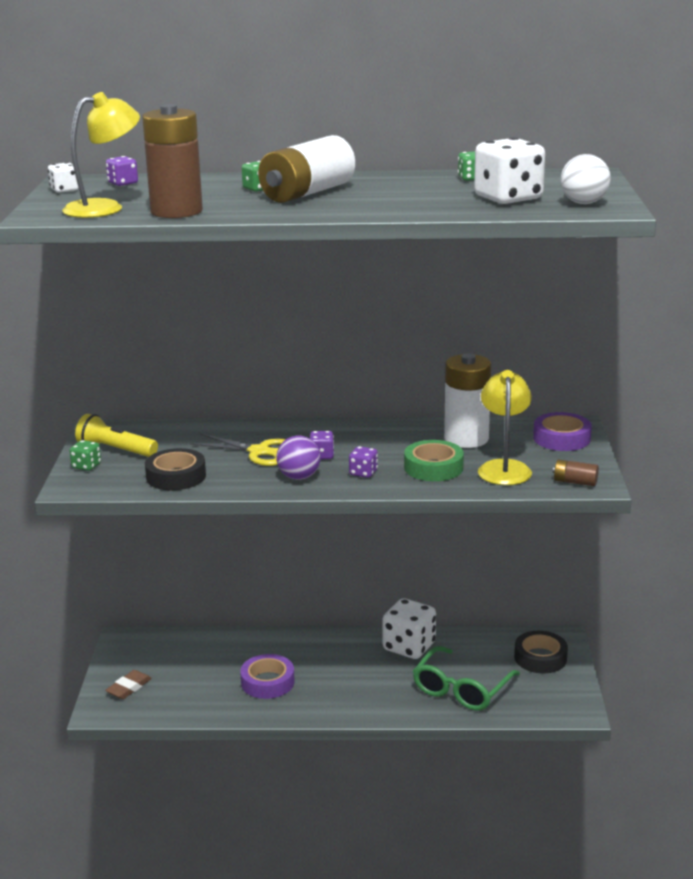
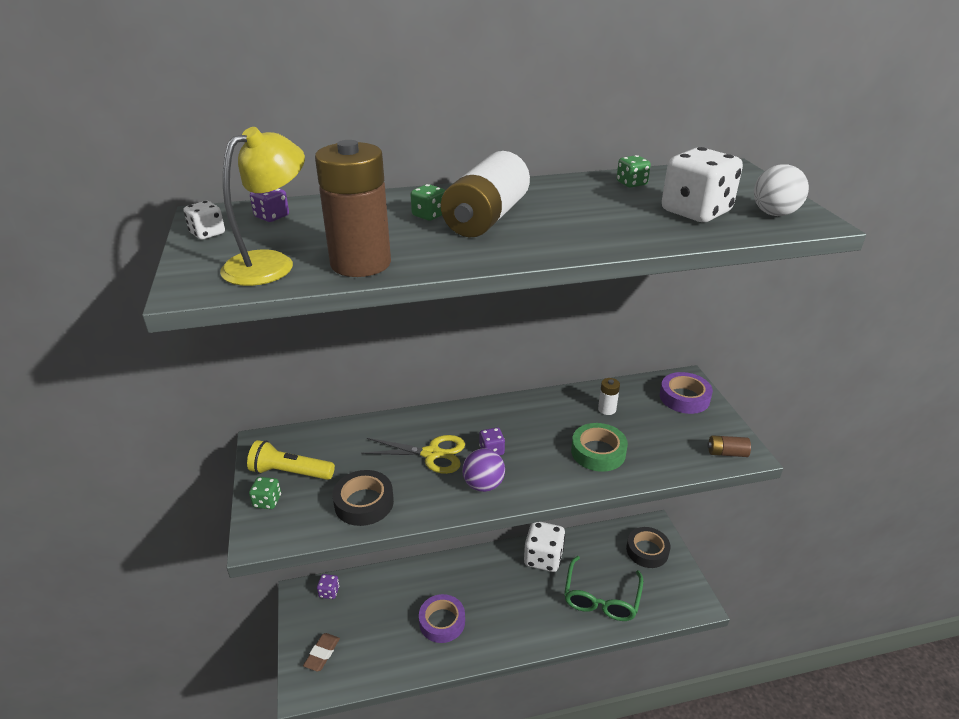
camera: 15 degrees left, 10 degrees up
purple dice [349,446,378,478] -> purple dice moved to [317,574,339,599]
white battery [444,354,491,448] -> white battery [598,378,620,415], size x0.45
yellow lamp [478,370,532,485] -> none

